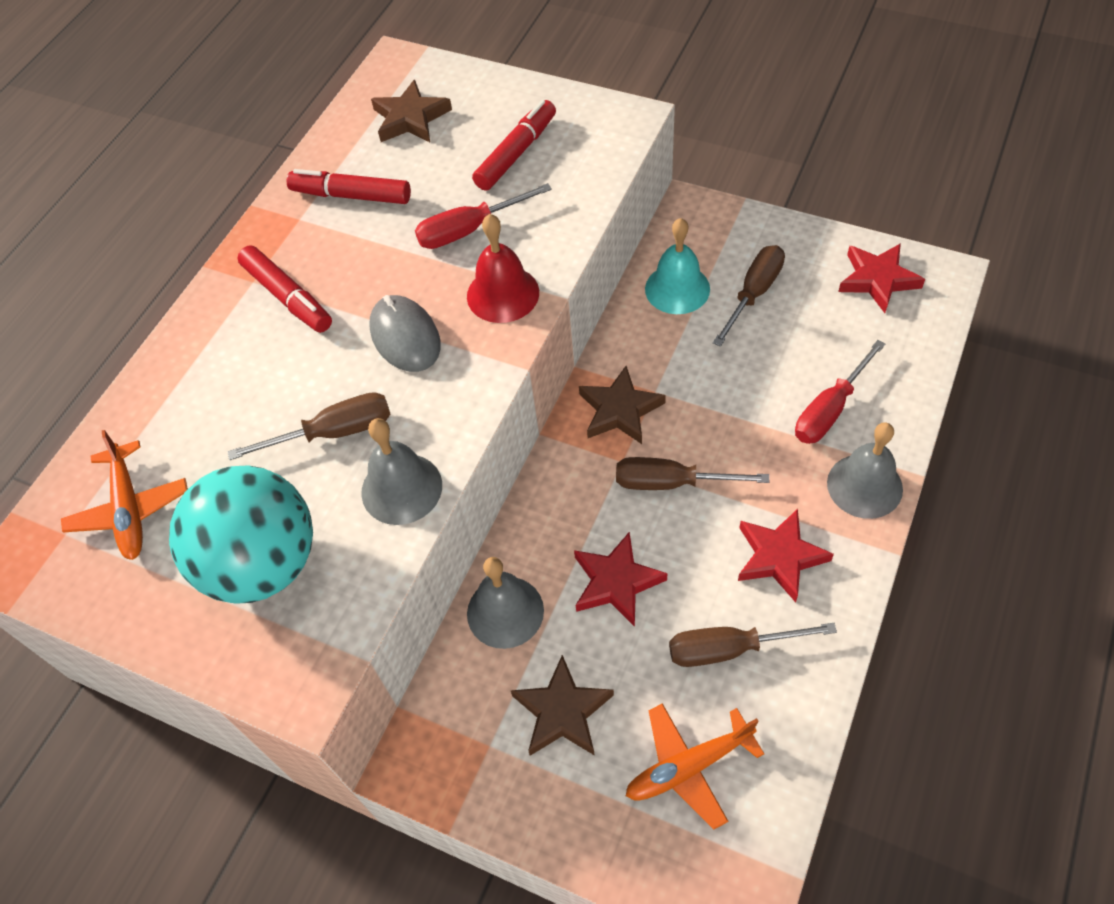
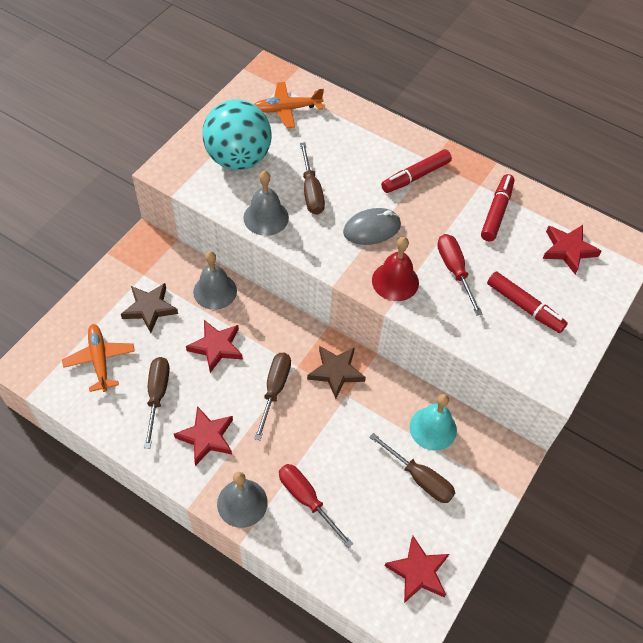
camera: 90 degrees right, 0 degrees up
brown star [371,80,452,142] -> red star [542,225,601,275]

